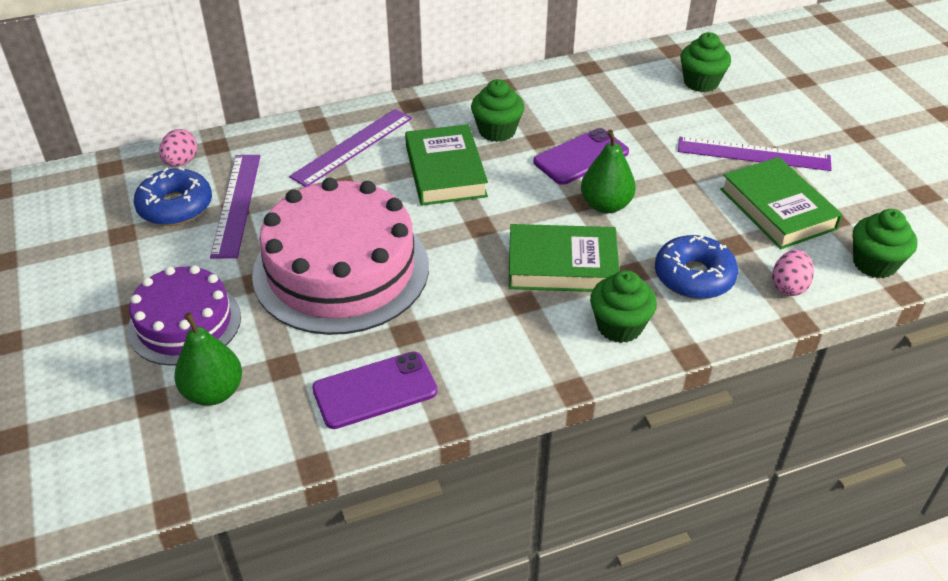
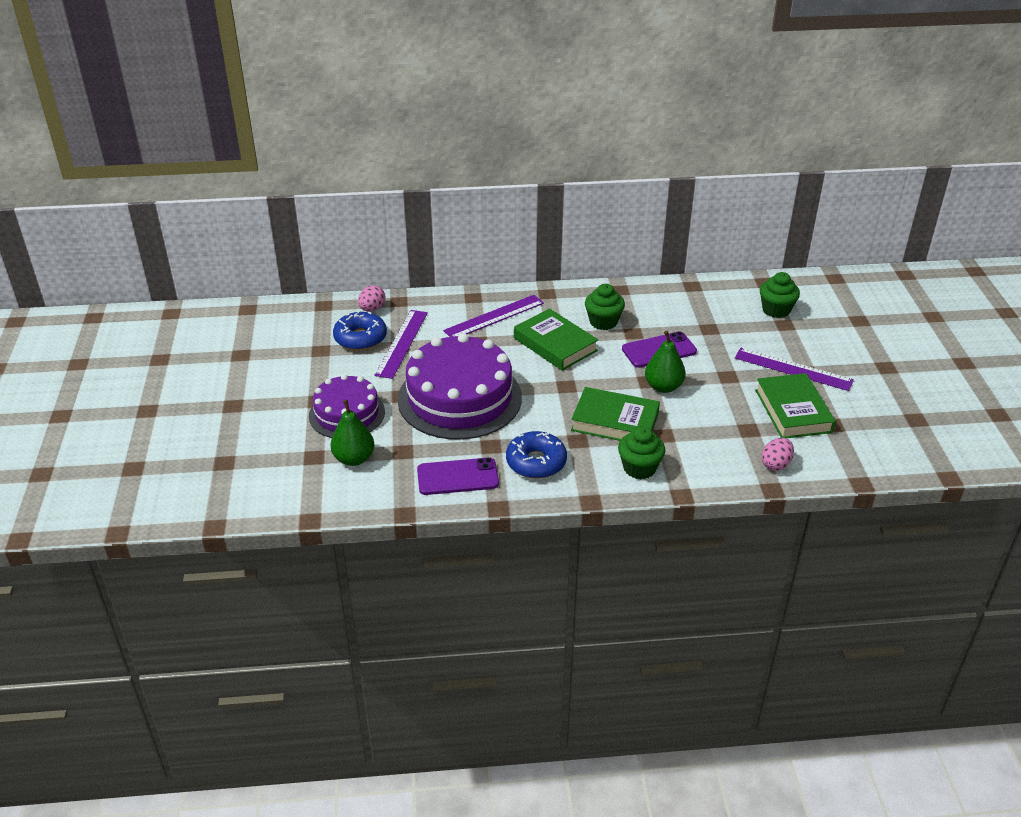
camera: 15 degrees right, 5 degrees down
pink cake [252,178,429,335] -> purple cake [398,333,522,440]
green book [405,124,488,206] -> green book turned 45 degrees counterclockwise [514,308,598,371]
blue donut [655,235,738,299] -> blue donut moved to [506,431,567,479]
green cupcake [853,209,917,278] -> none

